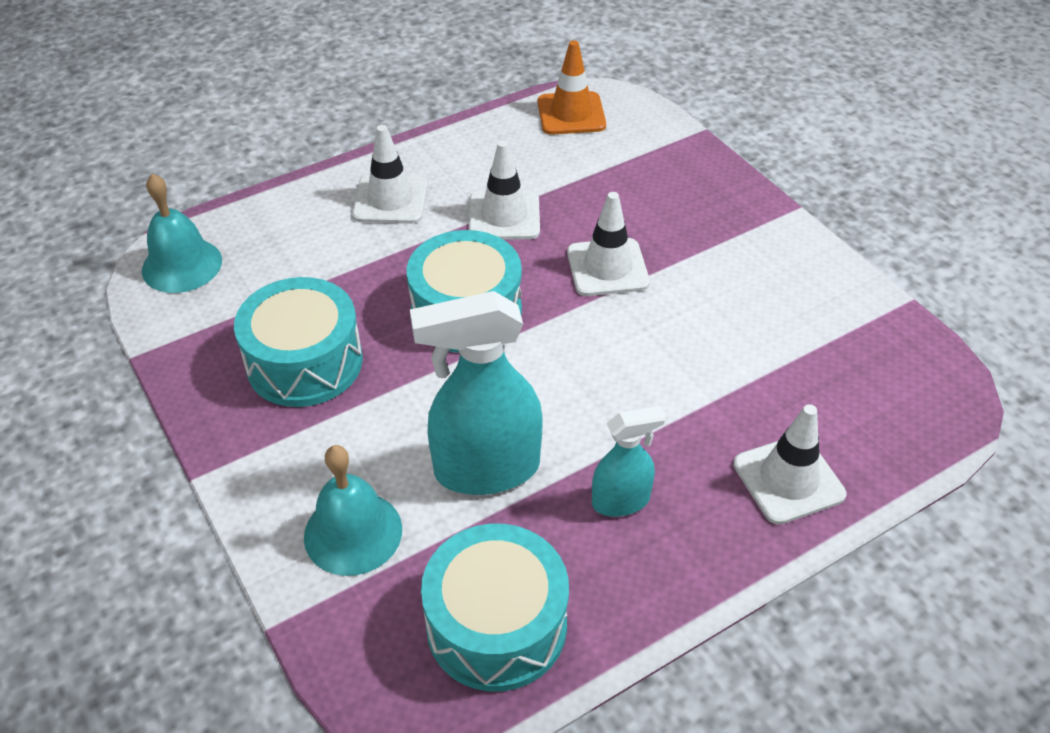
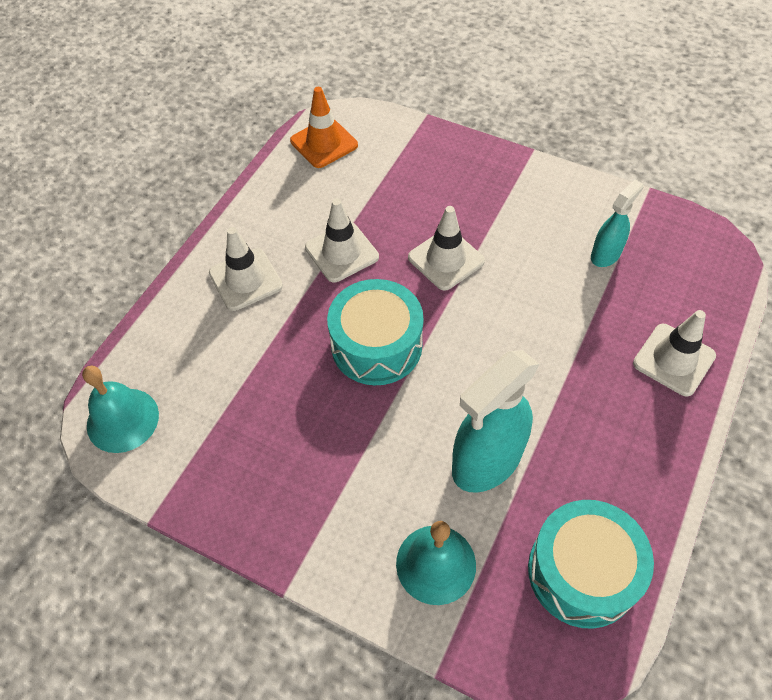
camera: 30 degrees left, 10 degrees up
turquoise drum [234,277,363,407] -> none
turquoise spray bottle [592,406,666,517] -> turquoise spray bottle moved to [591,180,644,267]

